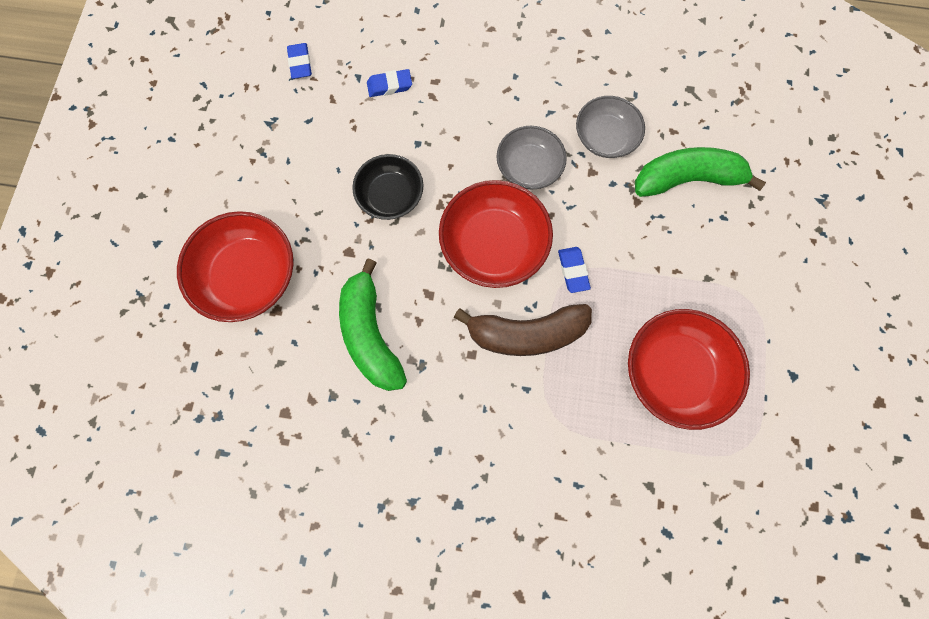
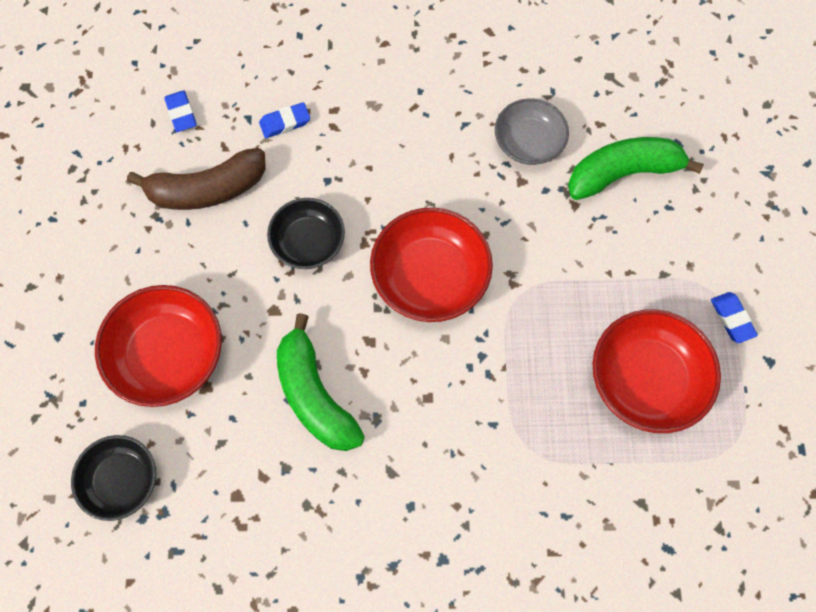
camera: 10 degrees left, 5 degrees down
brown banana [454,304,592,356] -> brown banana moved to [127,148,266,210]
grey bowl [496,126,567,189] -> none
blue eraser [558,247,591,293] -> blue eraser moved to [711,292,758,343]
none -> black bowl [71,435,156,521]

